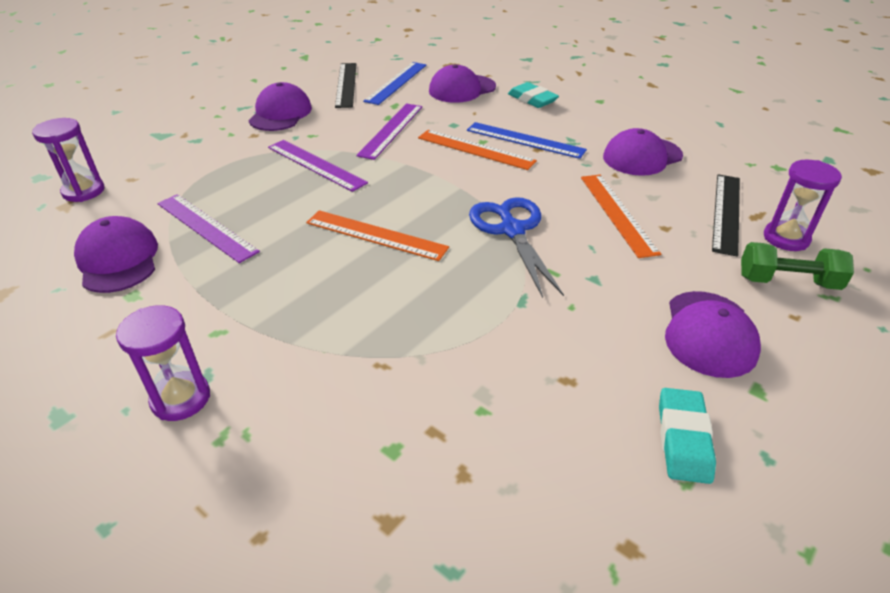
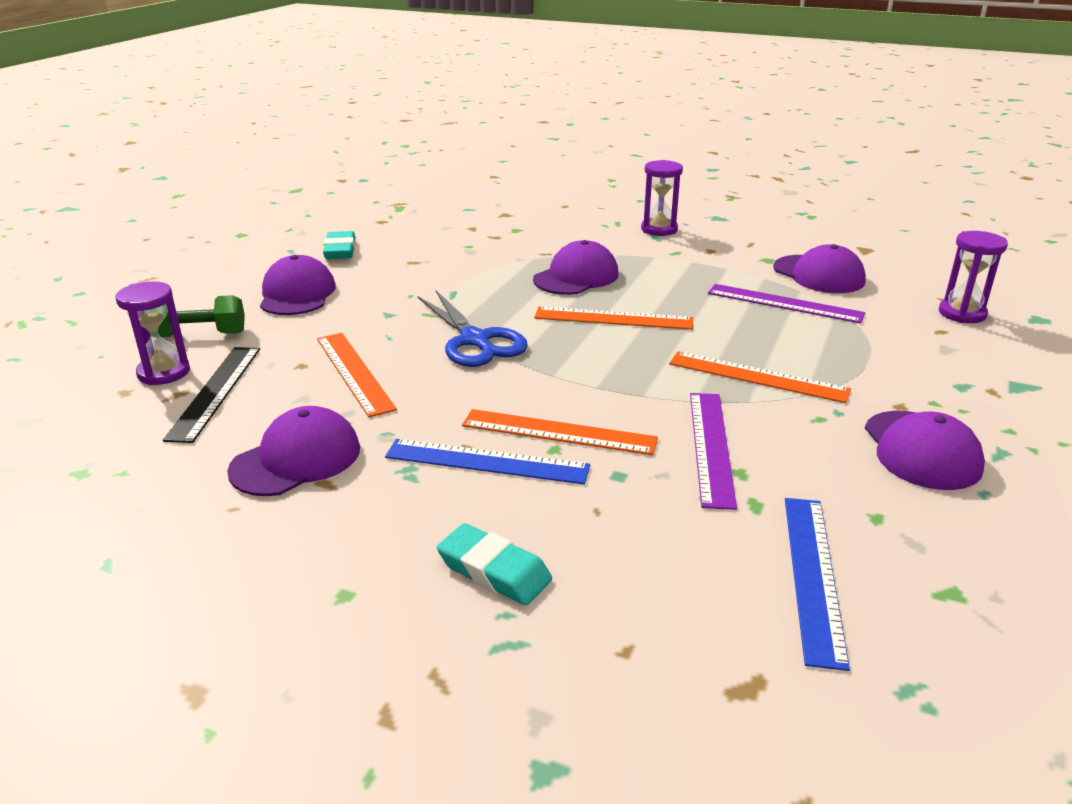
camera: 165 degrees right, 10 degrees down
purple ruler [268,140,368,192] -> orange ruler [669,351,851,403]
black ruler [335,63,356,108] -> none
purple cap [429,64,496,103] -> purple cap moved to [533,240,619,295]

